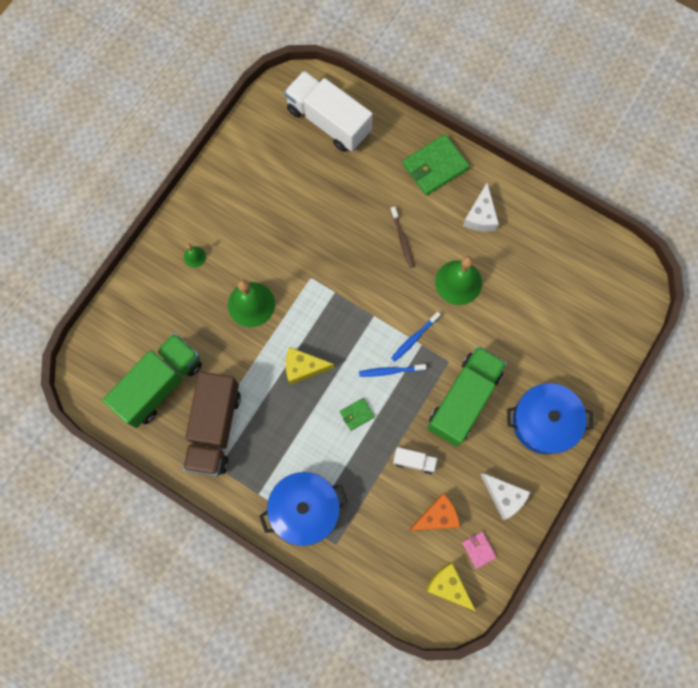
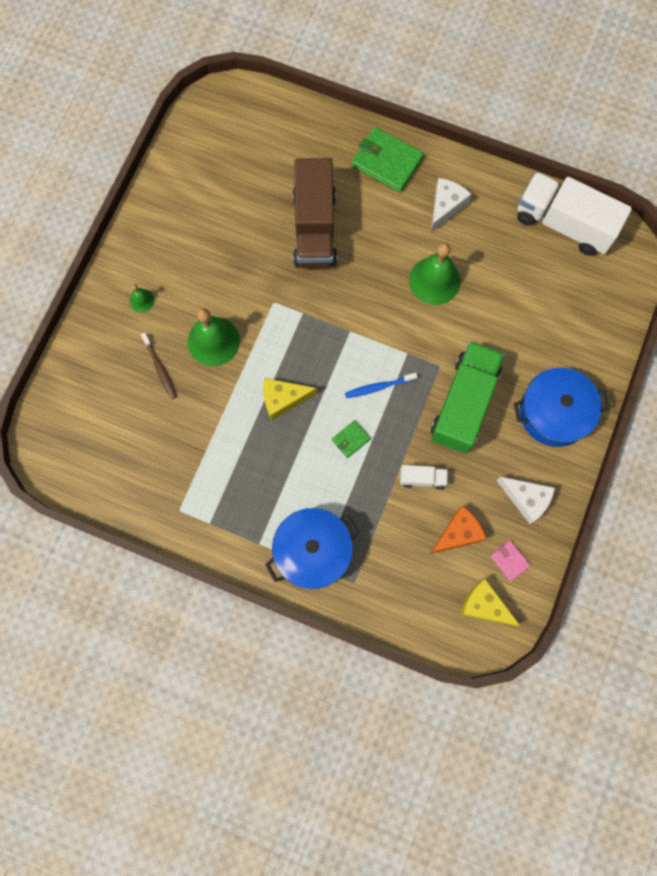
camera: 10 degrees left, 0 degrees up
green truck [103,333,202,428] -> none
brown truck [183,372,241,476] -> brown truck moved to [293,158,337,268]
white truck [284,71,373,152] -> white truck moved to [517,172,632,256]
brown toothbrush [390,207,415,268] -> brown toothbrush moved to [141,333,177,399]
blue toothbrush [391,312,441,362] -> none
green wallet [402,134,470,196] -> green wallet turned 75 degrees clockwise [351,127,424,193]
white cheese [463,183,499,232] -> white cheese turned 150 degrees counterclockwise [431,178,471,232]

